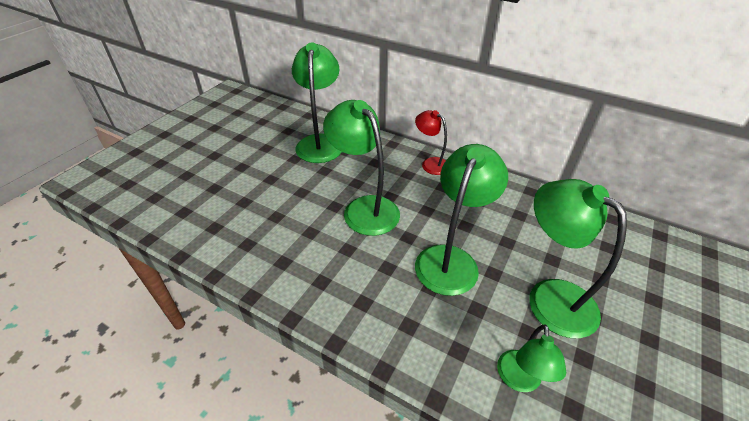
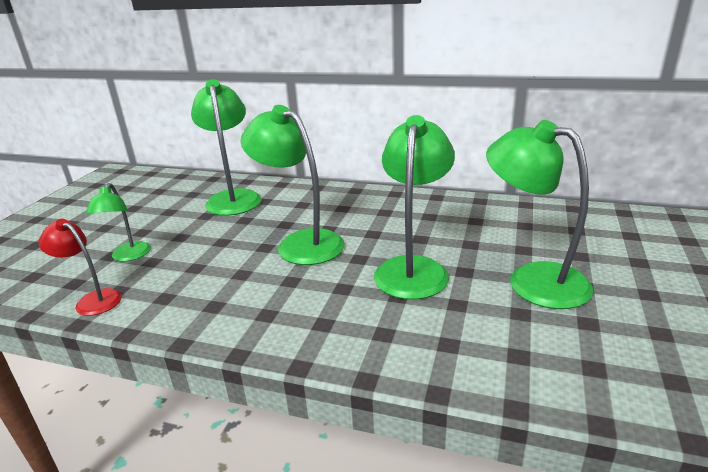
camera: 10 degrees left, 15 degrees down
red lamp [415,110,447,175] -> red lamp moved to [38,219,122,316]
green lamp [497,324,566,392] -> green lamp moved to [86,183,151,262]

